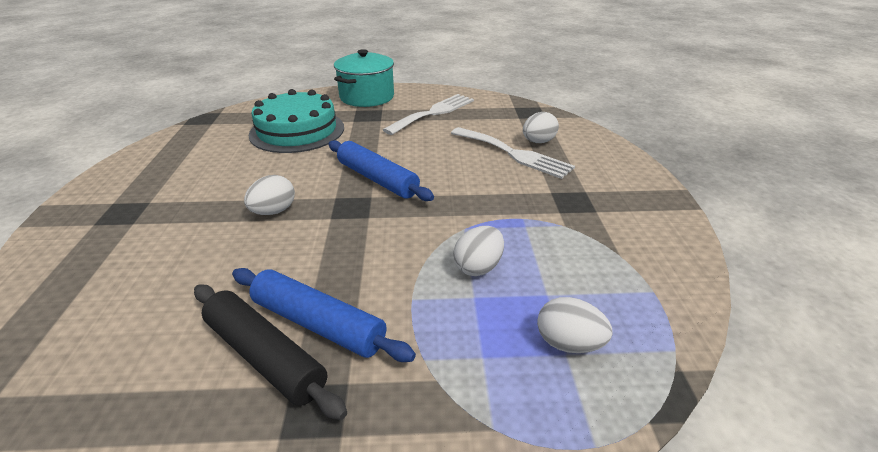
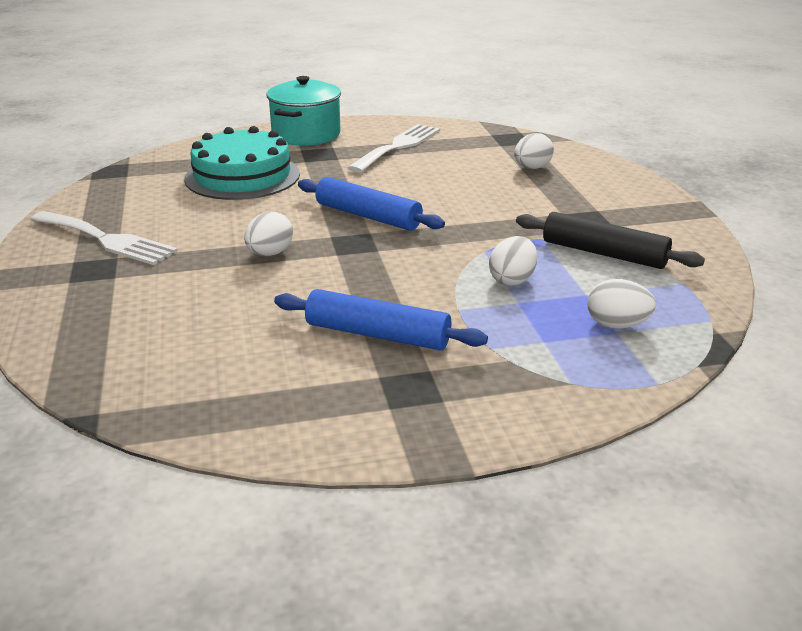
camera: 10 degrees left, 5 degrees down
black rolling pin [194,285,347,420] -> black rolling pin moved to [516,212,705,269]
white fork [451,127,575,179] -> white fork moved to [30,211,178,265]

